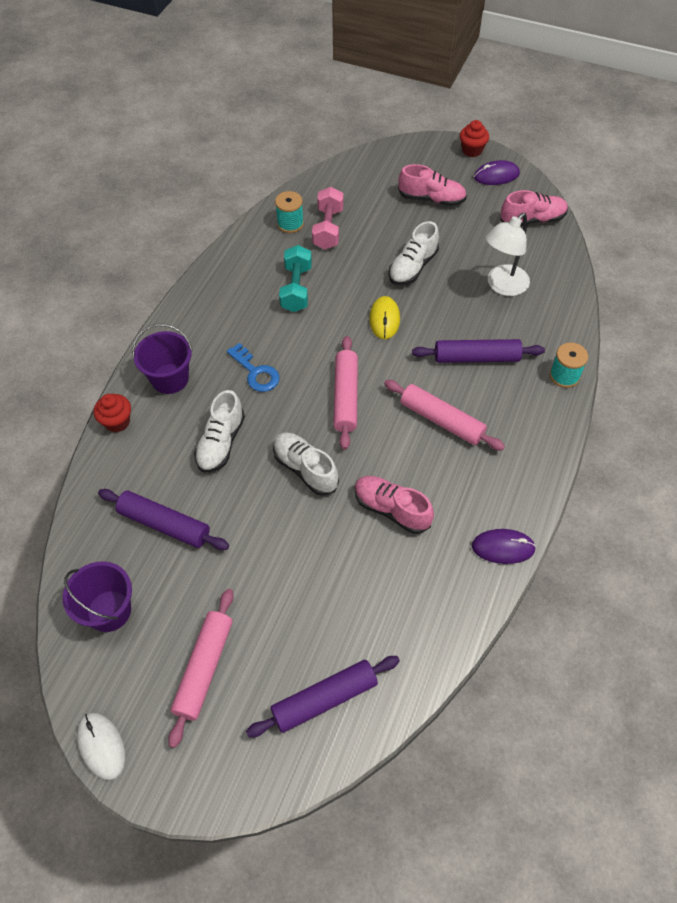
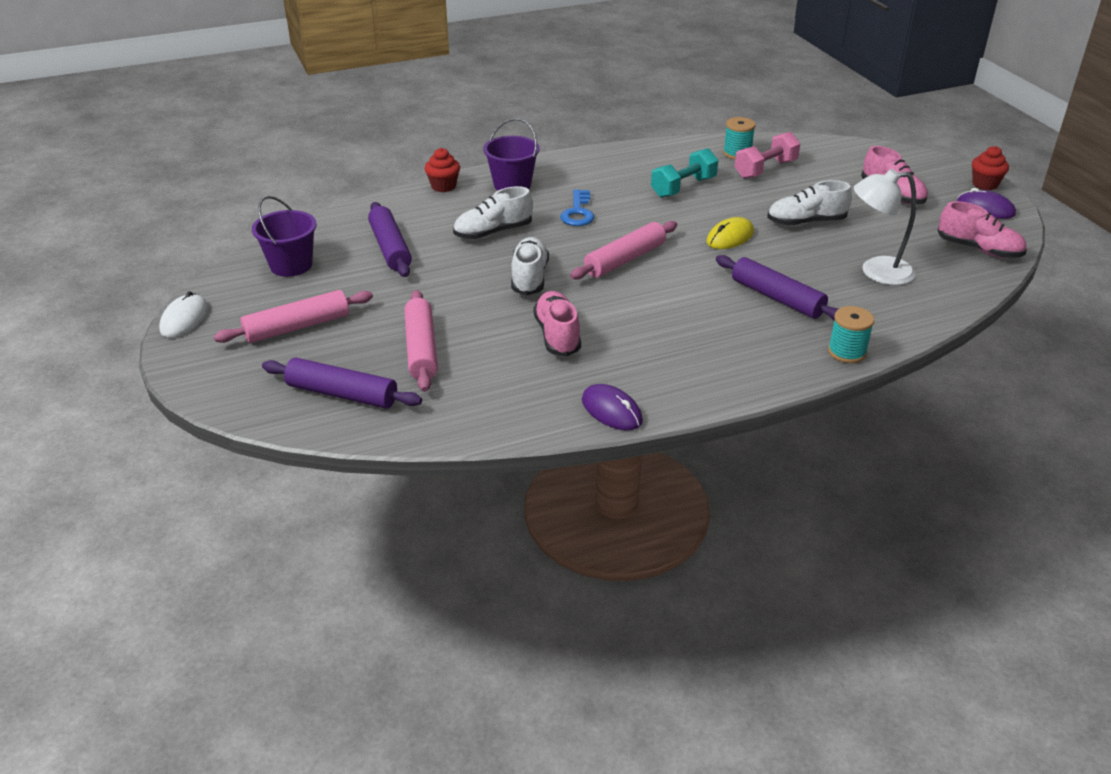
camera: 45 degrees right, 20 degrees down
pink rolling pin [384,380,505,451] -> pink rolling pin moved to [404,290,438,392]

